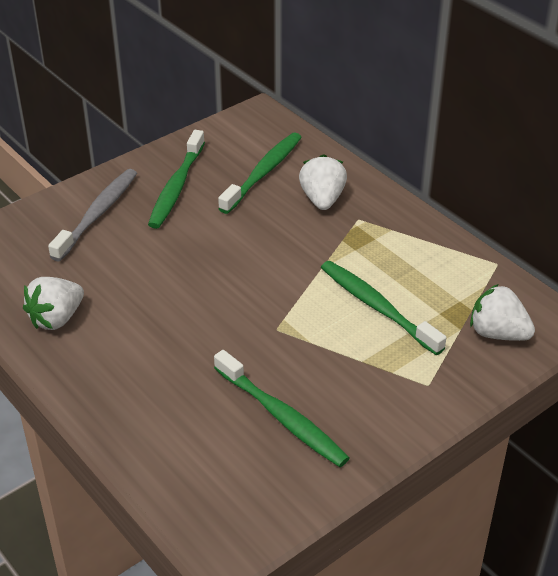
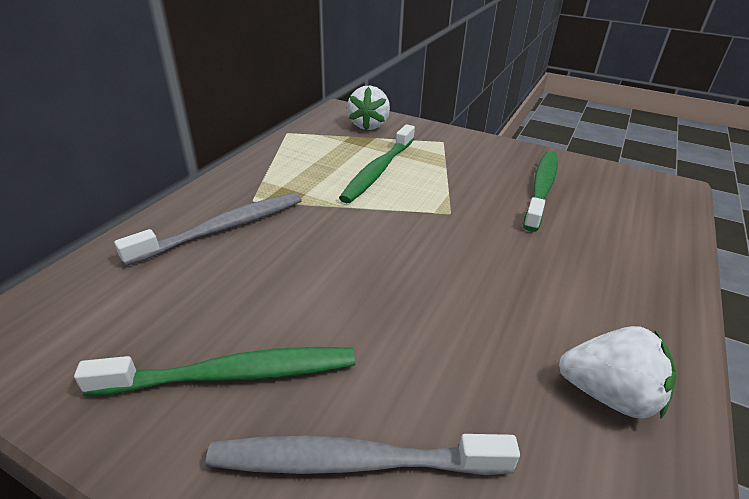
camera: 115 degrees left, 5 degrees down
green toothbrush [218,133,302,214] -> none
white strawberry [299,154,347,210] -> grey toothbrush [114,193,302,266]

